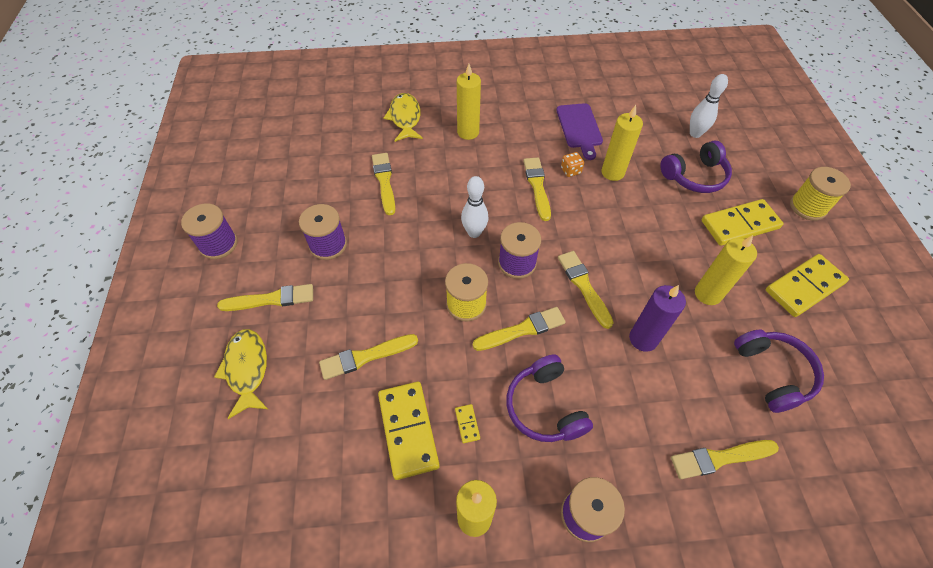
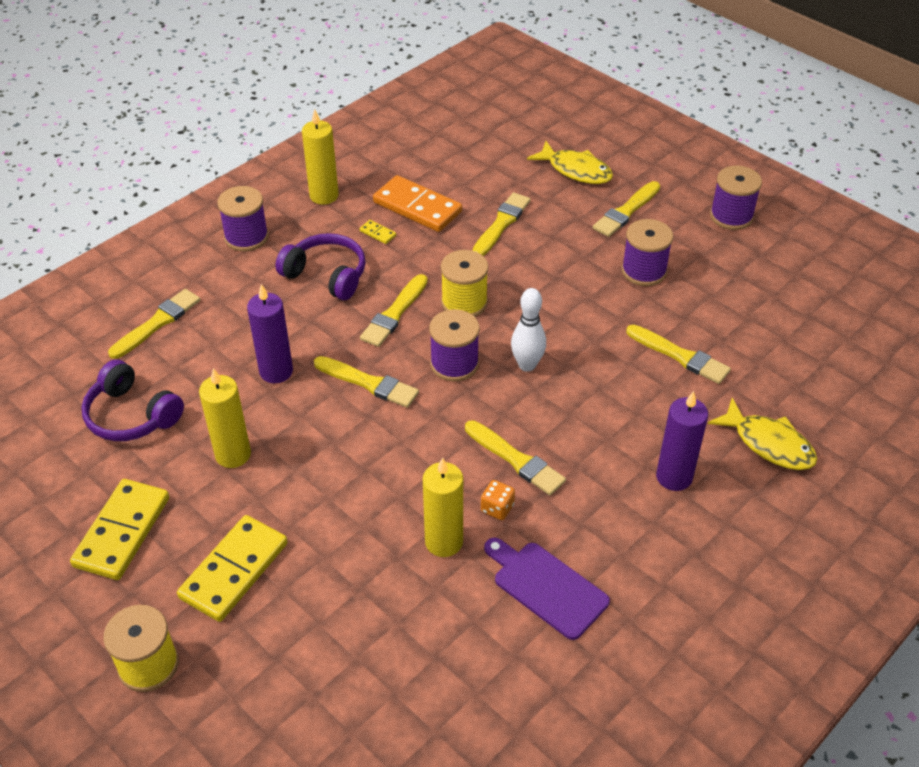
camera: 140 degrees right, 10 degrees down
yellow domino [378,382,440,480] -> orange domino [373,175,462,232]
yellow candle [457,64,481,140] -> purple candle [656,391,708,491]
purple headphones [660,141,732,193] -> none
white bowling pin [690,74,728,138] -> none

